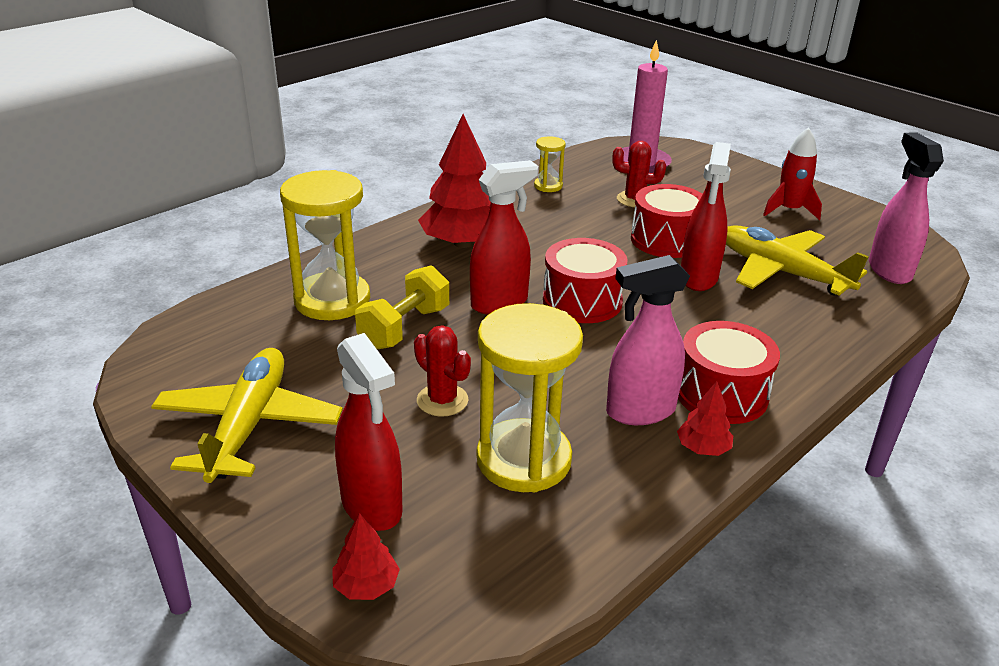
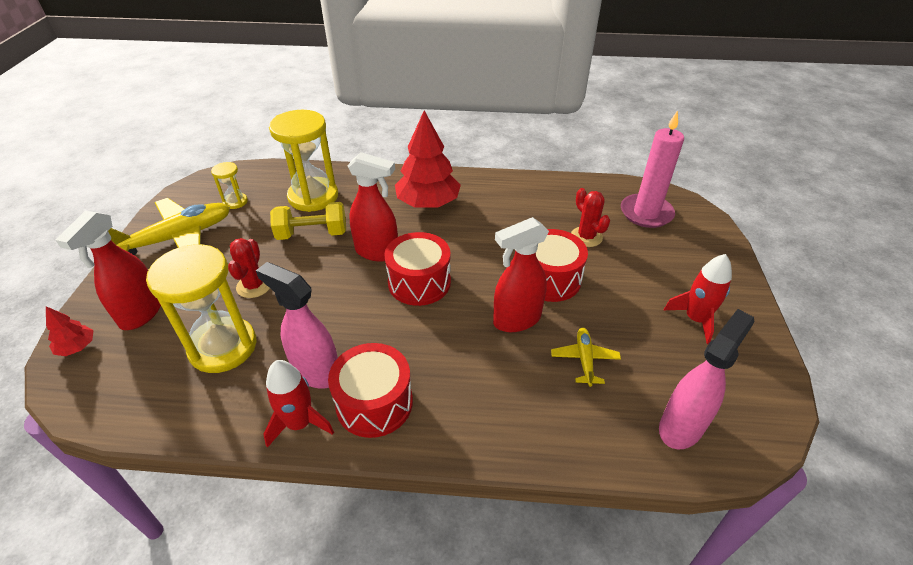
camera: 50 degrees right, 10 degrees up
yellow hourglass [534,136,565,192] -> yellow hourglass moved to [211,162,248,209]
red tree [677,381,733,456] -> red rocket [263,360,334,448]
yellow plane [726,225,869,296] -> yellow plane [551,328,621,387], size x0.50

